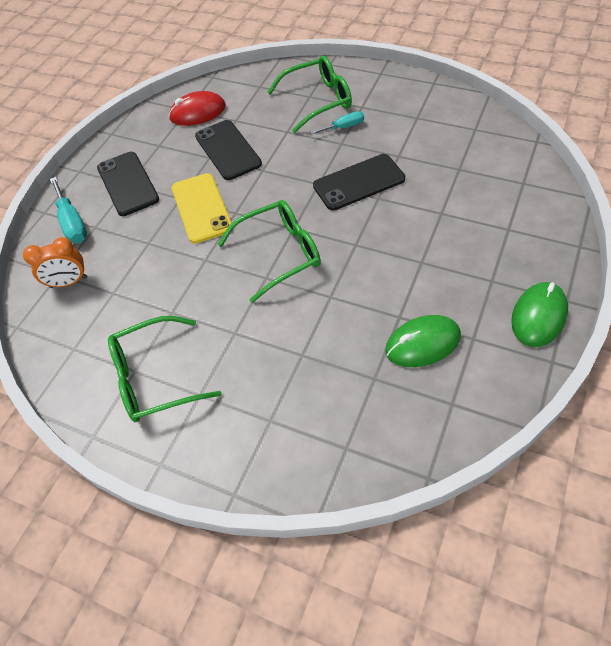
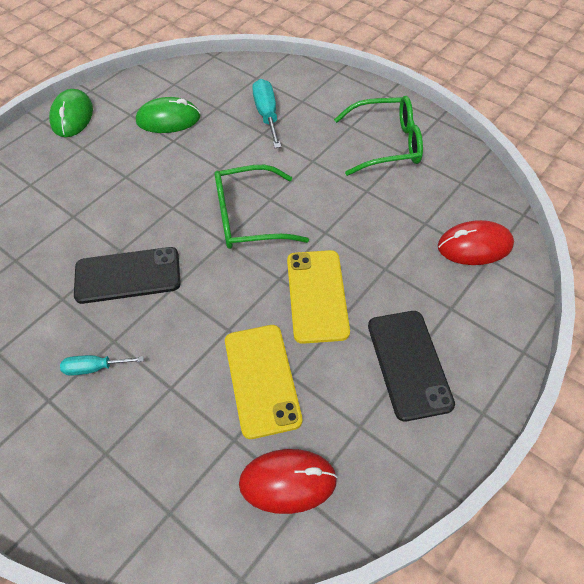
camera: 170 degrees left, 0 degrees up
orange clock [23,237,87,288] -> red mouse [438,220,514,265]
turquoise screwdriver [50,177,87,244] -> turquoise screwdriver moved to [252,79,281,148]
black phone [195,120,262,180] -> yellow phone [225,325,302,439]
green glasses [267,56,352,133] -> none
green mouse [511,282,568,347] -> green mouse turned 45 degrees counterclockwise [49,89,93,137]

